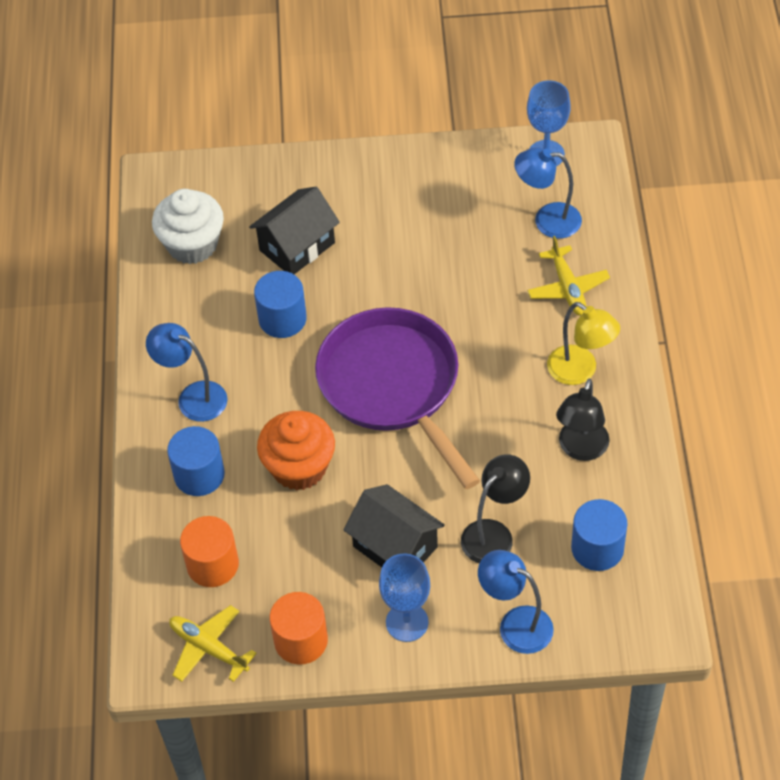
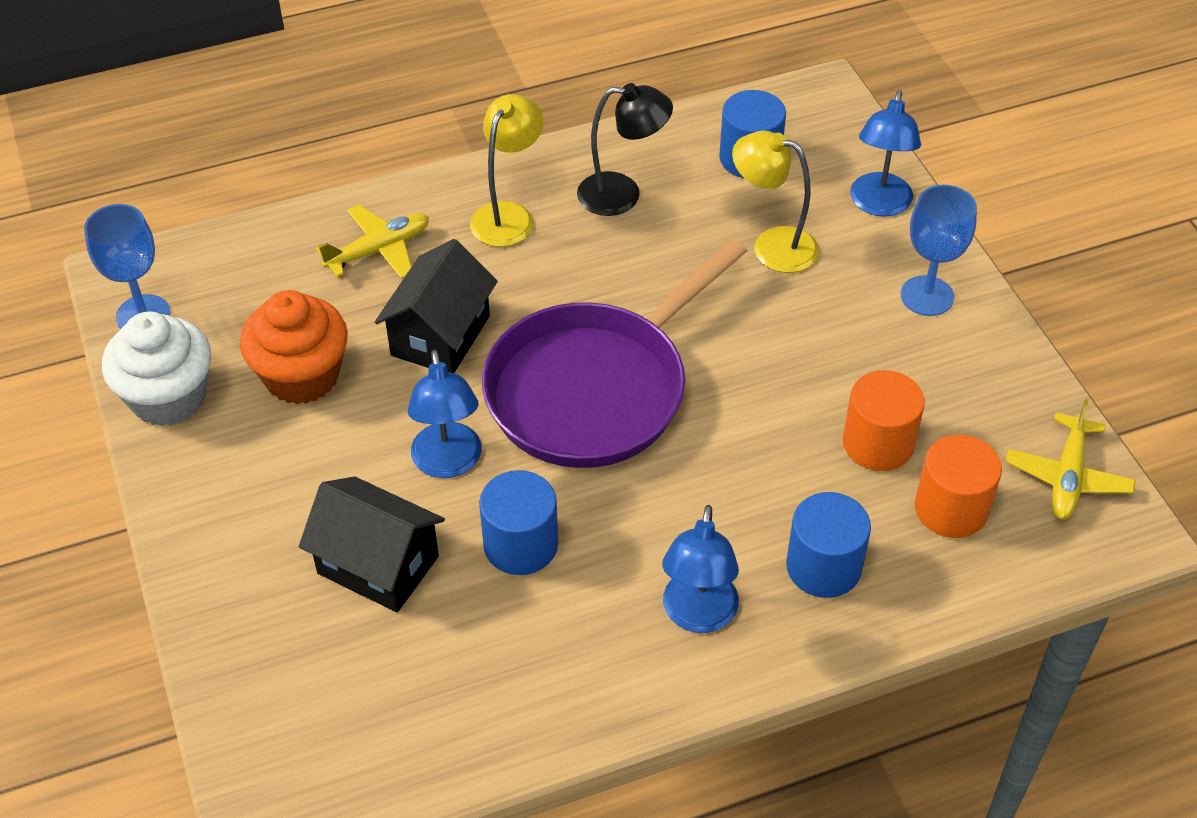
camera: 110 degrees left, 5 degrees down
white cupcake [152,189,224,264] -> white cupcake moved to [102,311,211,426]
orange cupcake [257,411,335,490] -> orange cupcake moved to [240,290,348,404]
orange cylinder [270,592,328,665] -> orange cylinder moved to [843,370,925,471]
black house [344,484,445,567] -> black house moved to [375,239,498,373]
black lamp [461,454,530,563] -> yellow lamp [732,131,819,273]
blue lamp [514,147,582,239] -> blue lamp moved to [408,350,482,478]

